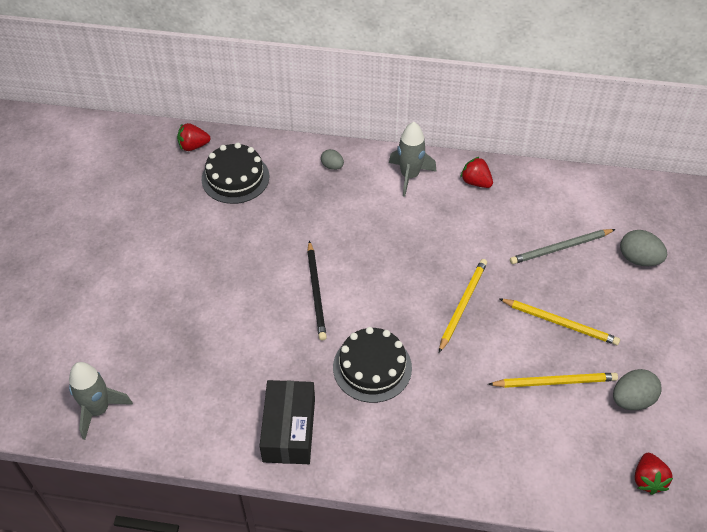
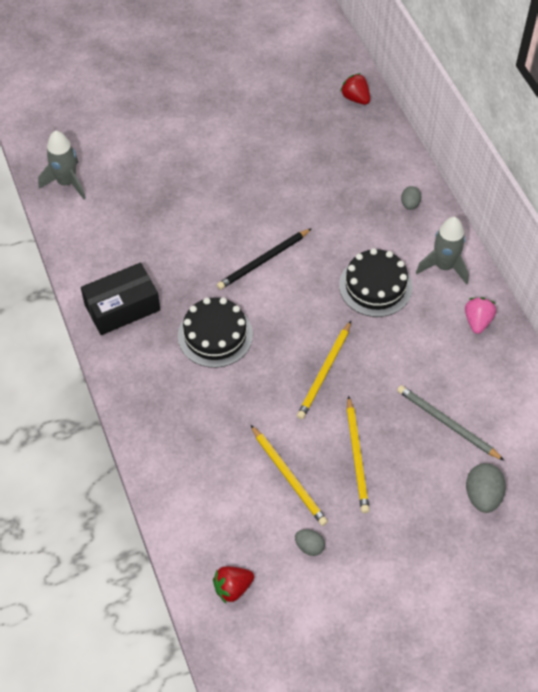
camera: 60 degrees right, 5 degrees up
black cake [201,143,269,204] -> black cake moved to [339,248,412,317]
yellow pencil [439,259,487,353] -> yellow pencil turned 120 degrees clockwise [297,321,351,419]
red strawberry [460,157,493,188] -> pink strawberry [465,297,496,334]
grey egg [613,369,661,410] -> grey egg [295,529,325,556], size x0.60

